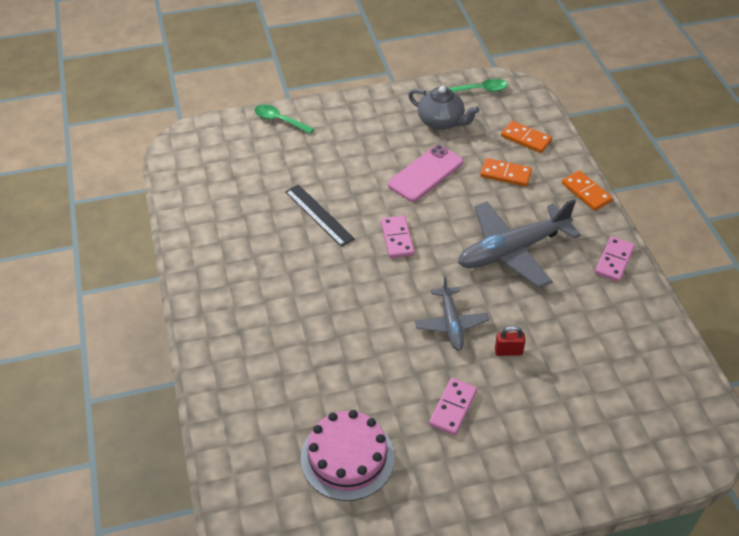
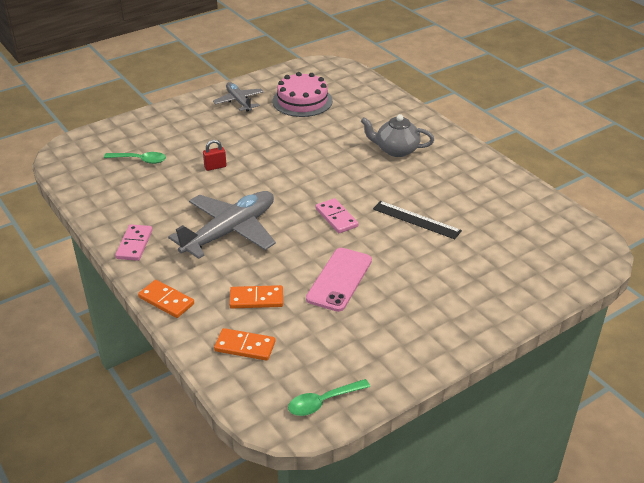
camera: 160 degrees right, 10 degrees down
green spoon [254,104,314,134] -> green spoon moved to [104,152,166,164]
grey teapot [408,86,480,130] -> grey teapot moved to [361,114,434,157]
grey plane [415,277,489,350] -> grey plane moved to [213,82,264,111]
pink domino [429,378,477,435] -> none

